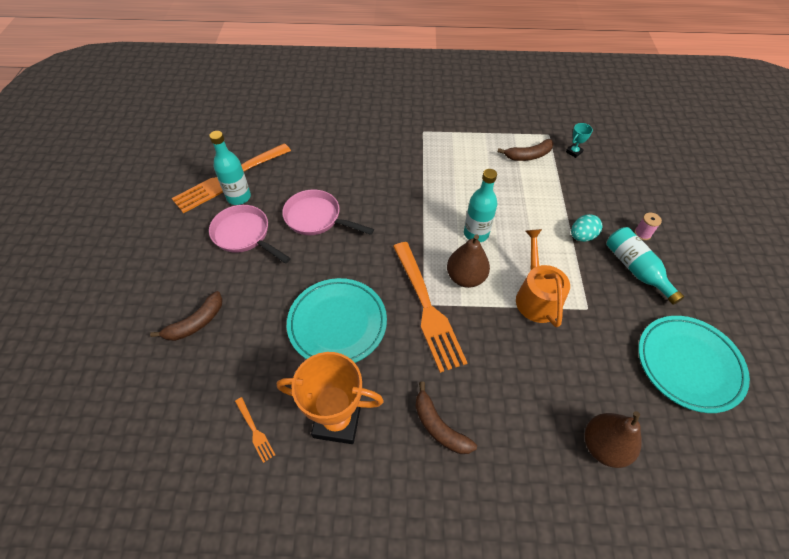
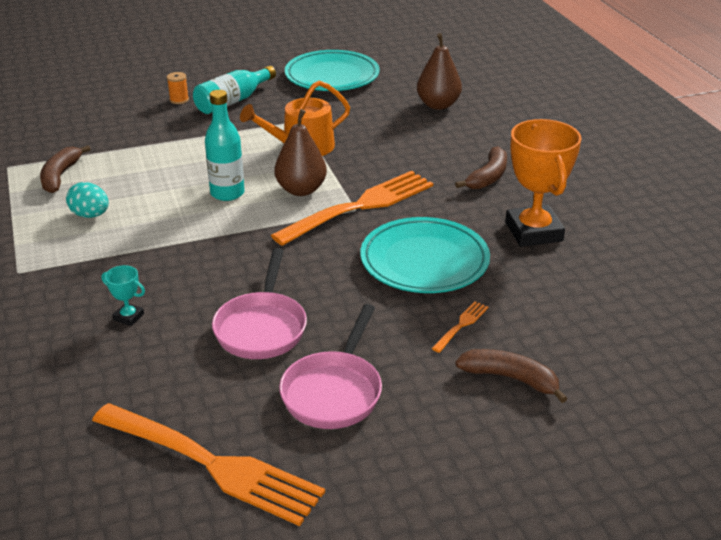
camera: 110 degrees left, 20 degrees down
turquoise bottle [209,131,251,205] -> none
orange fork [235,397,275,463] -> orange fork moved to [431,301,489,353]
brown banana [498,139,554,161] -> brown banana turned 135 degrees counterclockwise [40,145,91,193]
turquoise trophy [566,123,593,158] -> turquoise trophy moved to [102,265,145,326]
turquoise egg [571,214,603,242] -> turquoise egg moved to [66,182,109,218]
pink spool [634,212,662,240] -> orange spool [167,72,189,104]

